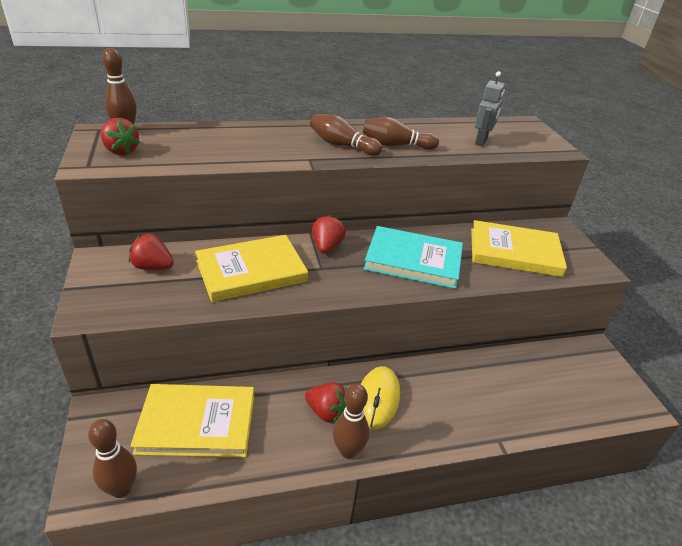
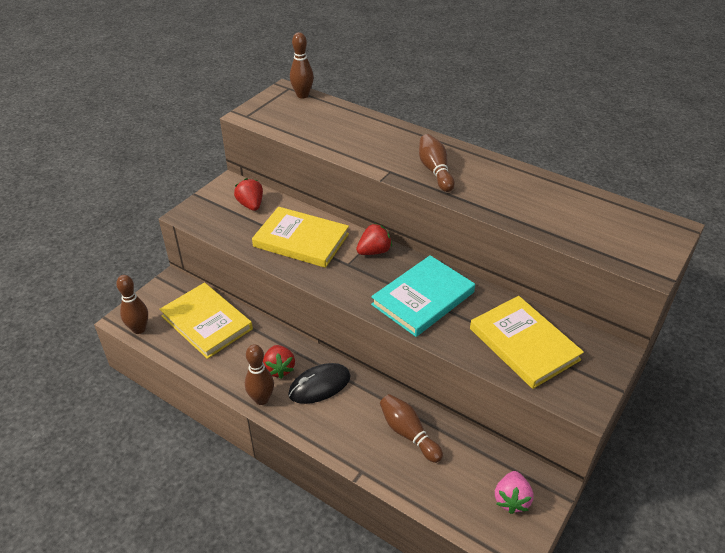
camera: 50 degrees right, 5 degrees up
red strawberry [101,118,140,155] -> none
yellow mouse [361,366,400,430] -> black mouse [288,363,351,404]
brown bowling pin [362,117,439,150] -> brown bowling pin moved to [380,394,443,463]
turquoise book [364,226,463,289] -> turquoise book turned 75 degrees clockwise [371,255,475,337]
grey robot [475,71,505,146] -> none
none -> pink strawberry [495,471,533,514]

